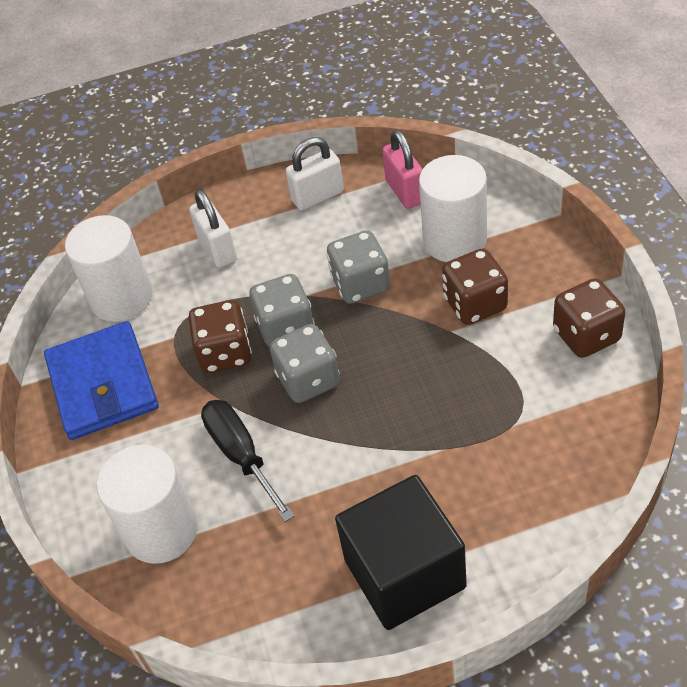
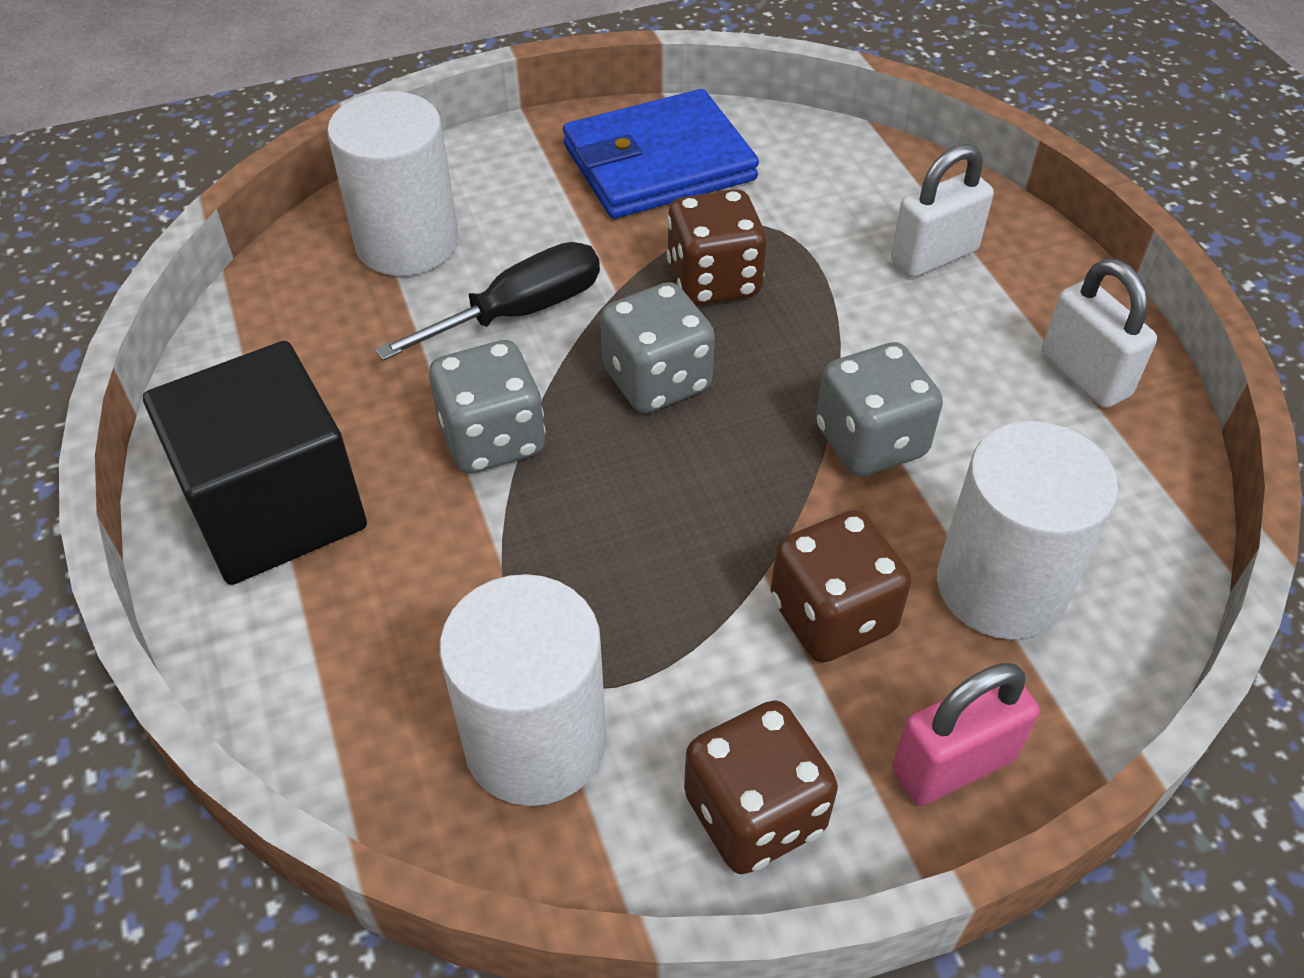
camera: 80 degrees right, 0 degrees up
white cylinder [65,215,152,322] -> white cylinder moved to [439,574,607,806]
grey dice [249,274,315,348] -> grey dice moved to [429,340,546,474]
pink padlock [382,130,423,209] -> pink padlock moved to [892,663,1040,806]

